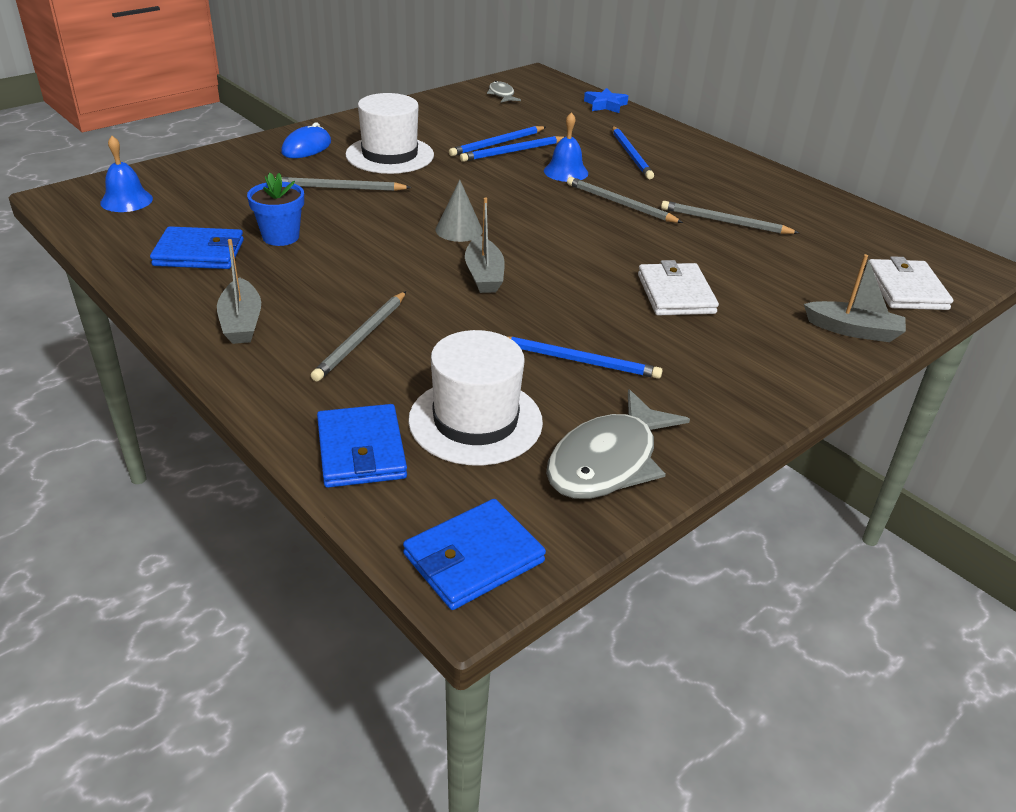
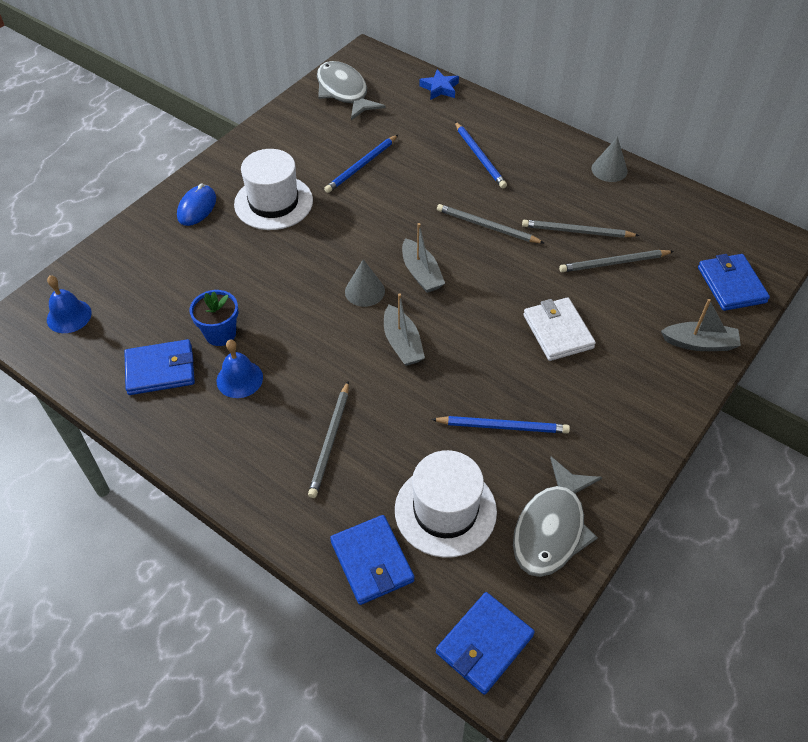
camera: 10 degrees left, 15 degrees up
grey boat [217,239,261,344] -> grey boat moved to [402,223,445,293]
grey pencil [275,177,412,191] -> grey pencil moved to [559,250,674,272]
blue pencil [460,136,564,162] -> none
grey fish [487,81,521,103] -> grey fish [317,61,386,120], size x1.98
blue bell [544,112,588,182] -> blue bell moved to [217,339,263,398]
white wallet [869,256,953,310] -> blue wallet [698,254,770,311]
none -> grey cone [592,137,628,182]

